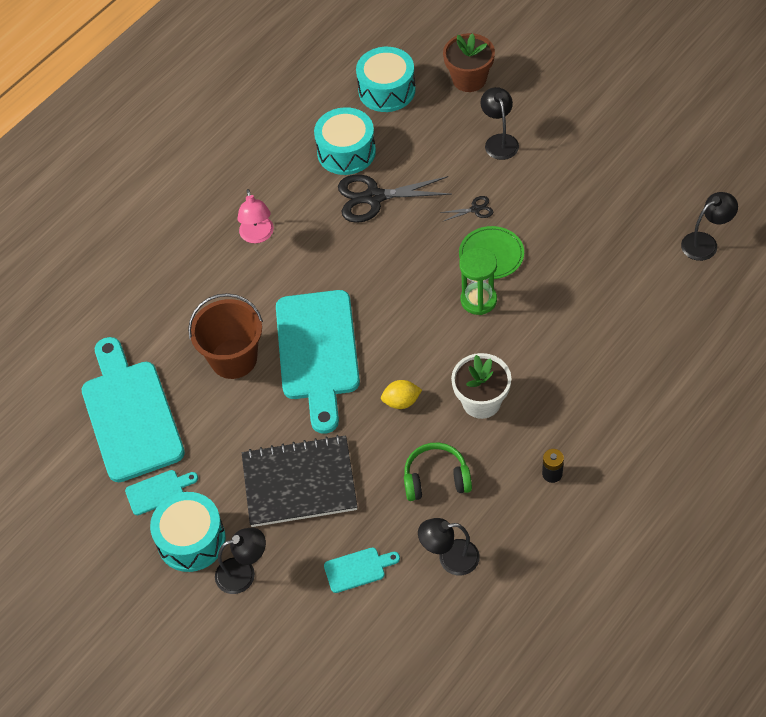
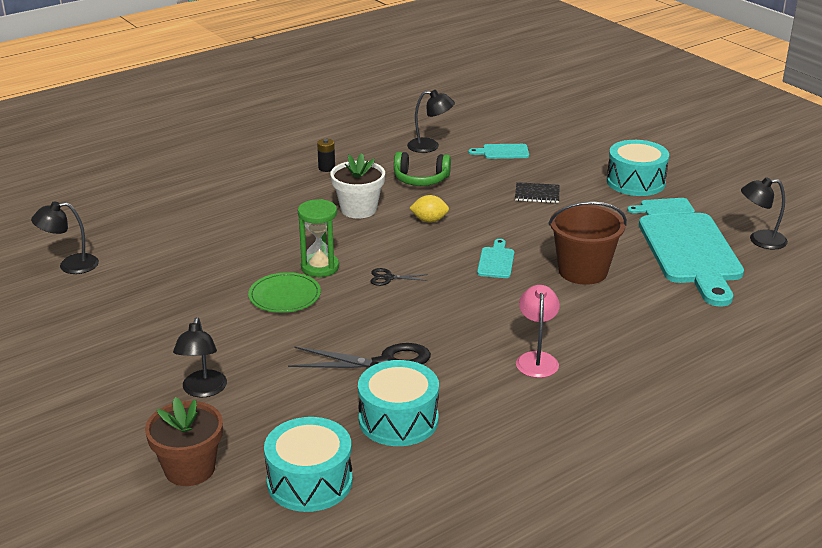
camera: 170 degrees left, 25 degrees down
black lamp [215,527,266,594] -> black lamp moved to [741,177,788,250]
black notebook [242,435,358,527] -> black notebook [515,182,560,203], size x0.46
turquoise cutting board [276,290,360,434] -> turquoise cutting board [477,239,514,278], size x0.42
black scissors [440,196,493,221] -> black scissors moved to [370,268,428,286]

